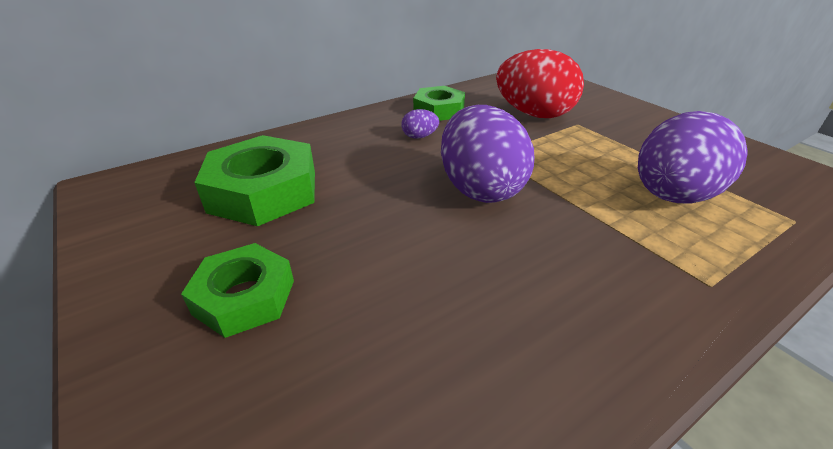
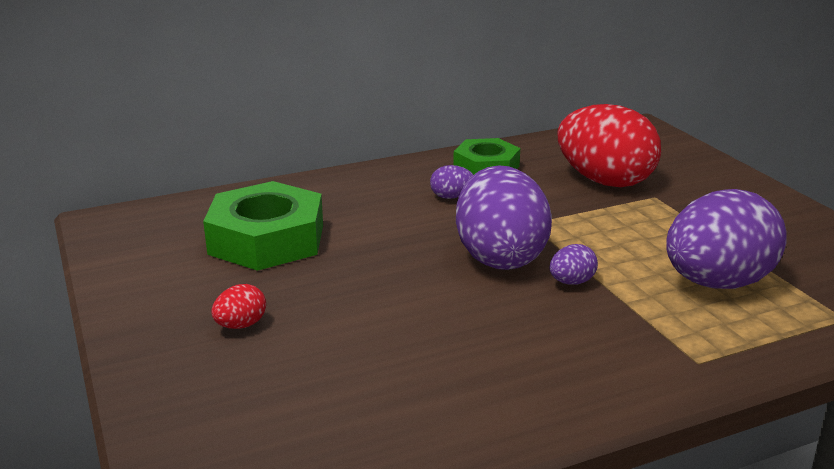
camera: 10 degrees right, 10 degrees down
green nut [181,243,294,338] -> red egg [211,284,266,329]
none -> purple egg [549,244,598,285]

